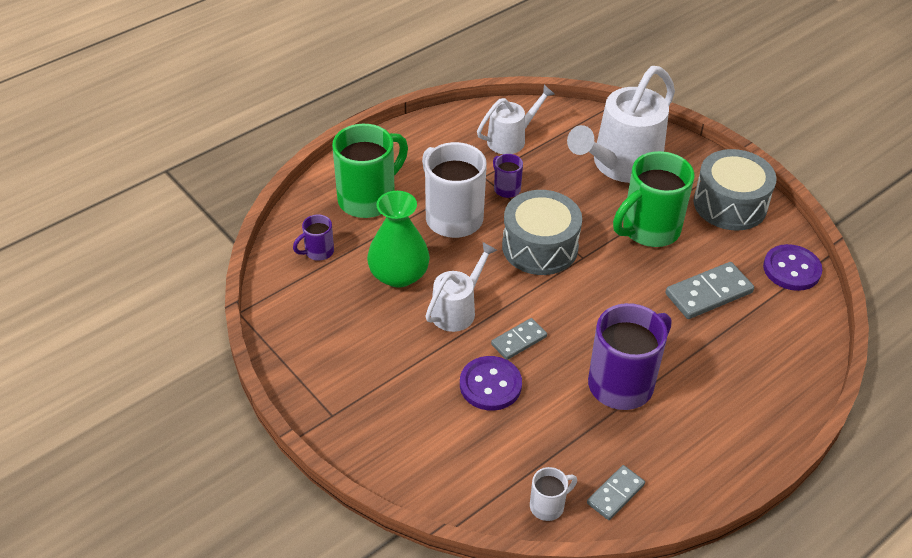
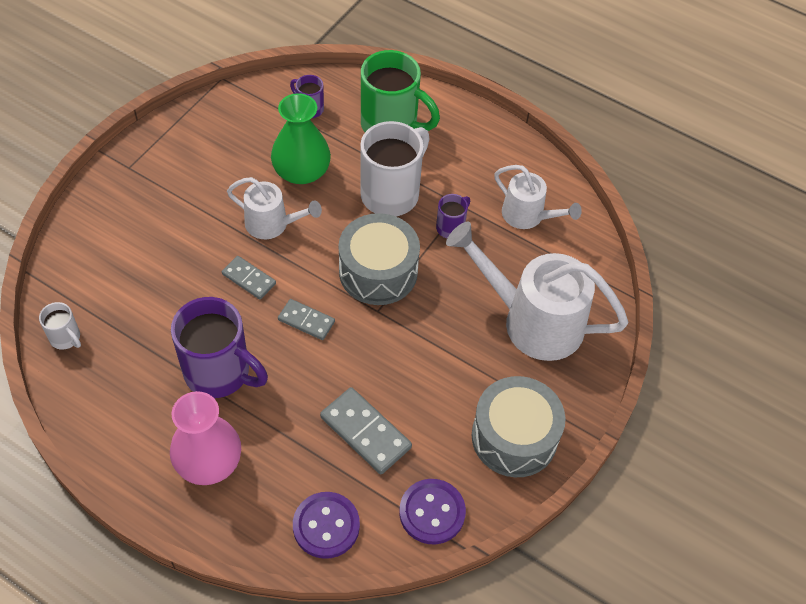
camera: 70 degrees right, 10 degrees up
purple button [460,356,522,411] -> purple button moved to [293,492,360,559]
grey domino [587,465,645,520] -> grey domino moved to [278,299,335,340]
green mug [613,151,694,247] -> none
none -> pink vase [170,391,241,485]

